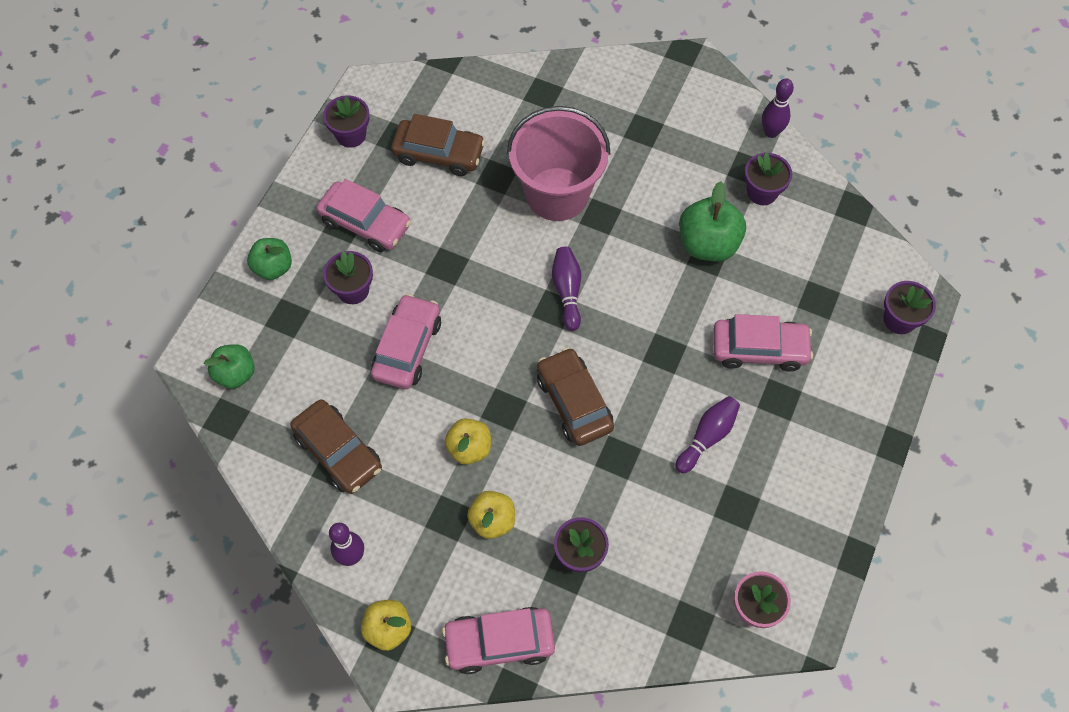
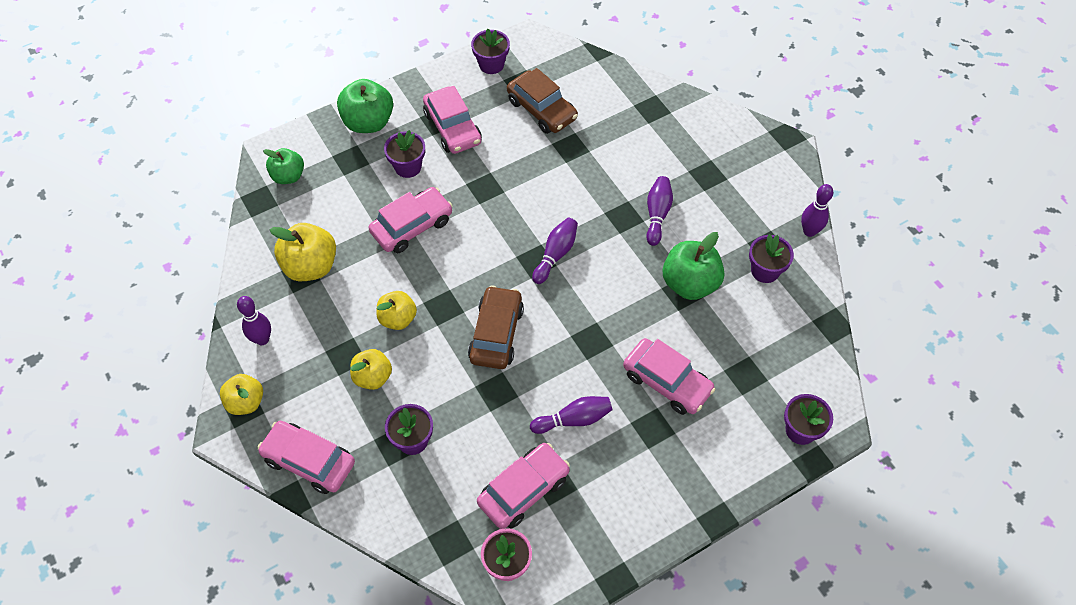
camera: 35 degrees right, 5 degrees down
green apple [247,238,292,280] -> green apple [337,79,393,133], size x1.54
brown car [290,399,382,494] -> yellow apple [270,223,336,281]
pink bucket [507,106,610,221] -> none
none -> pink car [477,443,570,529]
none -> purple bowling pin [646,176,673,246]

